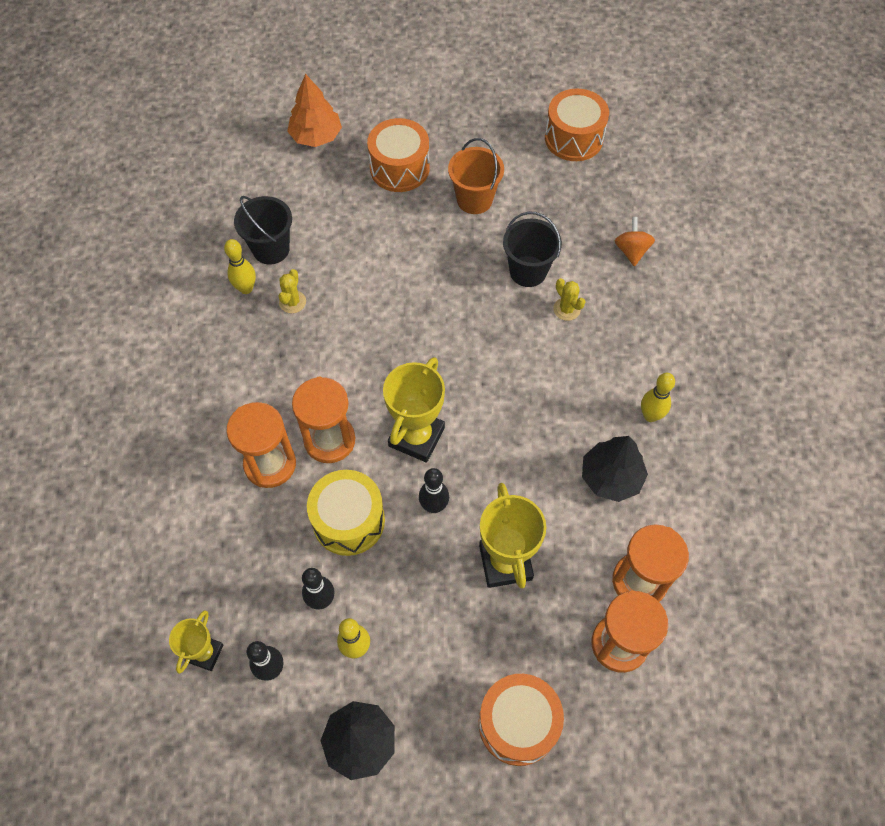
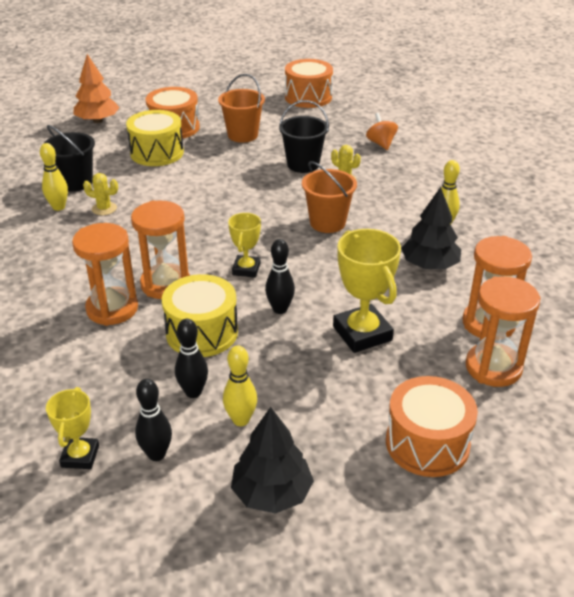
camera: 15 degrees left, 25 degrees down
yellow cactus [279,269,306,313] -> yellow cactus turned 75 degrees counterclockwise [83,173,118,215]
yellow trophy [383,357,445,463] -> yellow trophy [228,213,261,278], size x0.59
none -> yellow drum [126,110,184,166]
none -> orange bucket [302,161,357,233]

